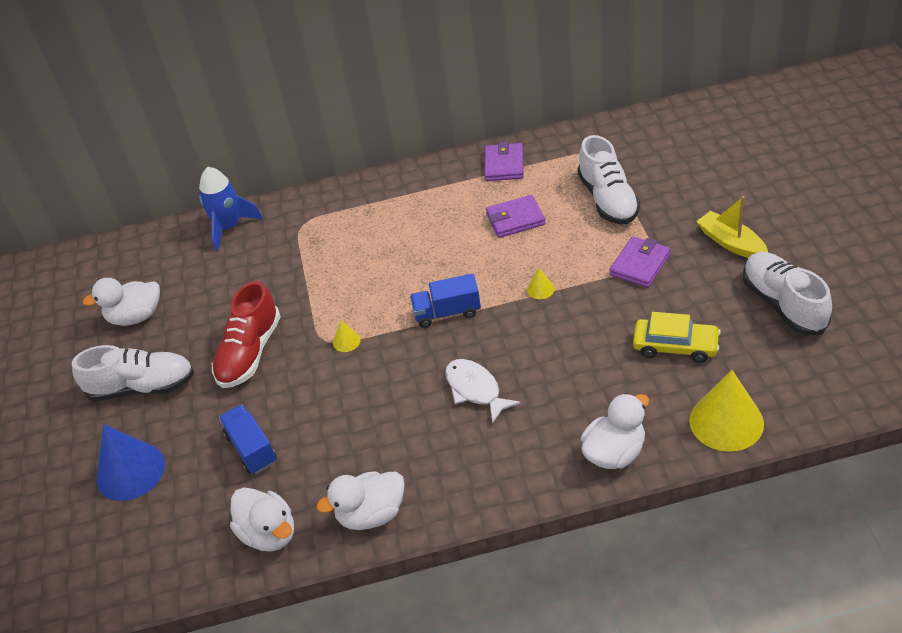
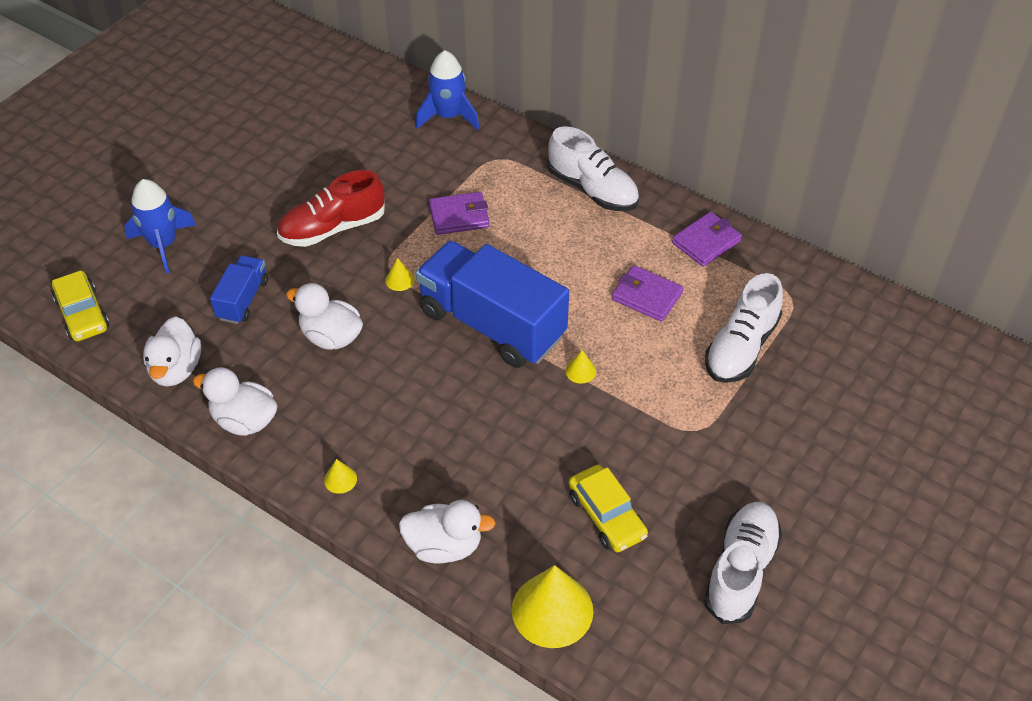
camera: 40 degrees right, 5 degrees up
white shoe [72,345,194,401] -> white shoe moved to [548,126,639,211]
white duck [83,278,160,326] -> white duck moved to [286,283,363,350]
blue cone [96,424,165,501] -> blue rocket [124,179,196,273]
blue truck [410,273,481,328] -> blue truck [416,241,569,368], size x2.06
white fish [445,359,521,424] -> none
purple wallet [609,236,671,288] -> purple wallet moved to [429,192,490,235]
yellow boat [696,196,768,258] -> none
none -> yellow car [52,270,109,341]
none -> yellow cone [324,459,357,494]

